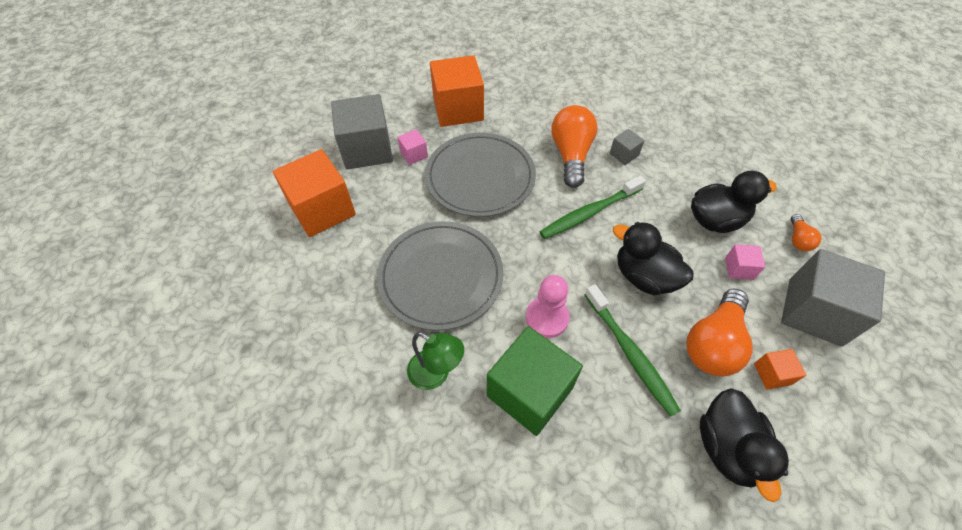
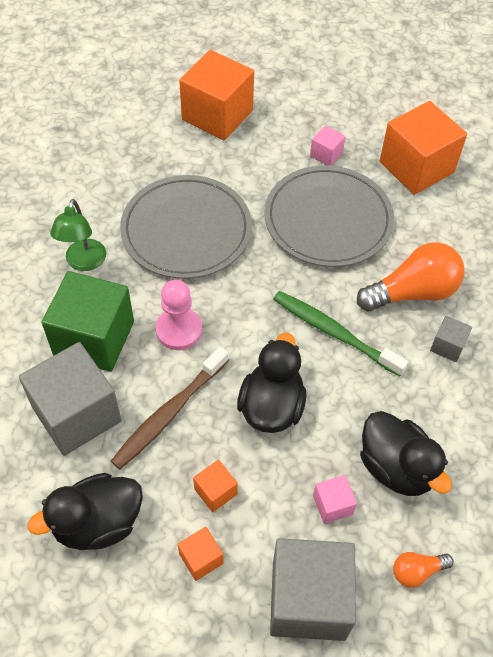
camera: 65 degrees right, 0 degrees up
grey cube [331,94,393,170] -> grey cube moved to [19,342,122,456]
green toothbrush [585,284,681,417] -> brown toothbrush [111,346,229,470]
orange light bulb [686,289,753,376] -> orange cube [193,460,238,512]

